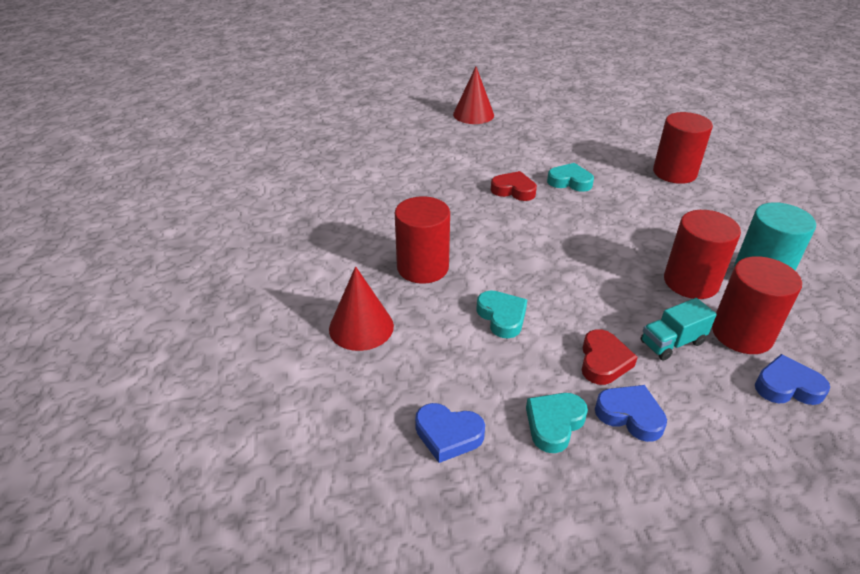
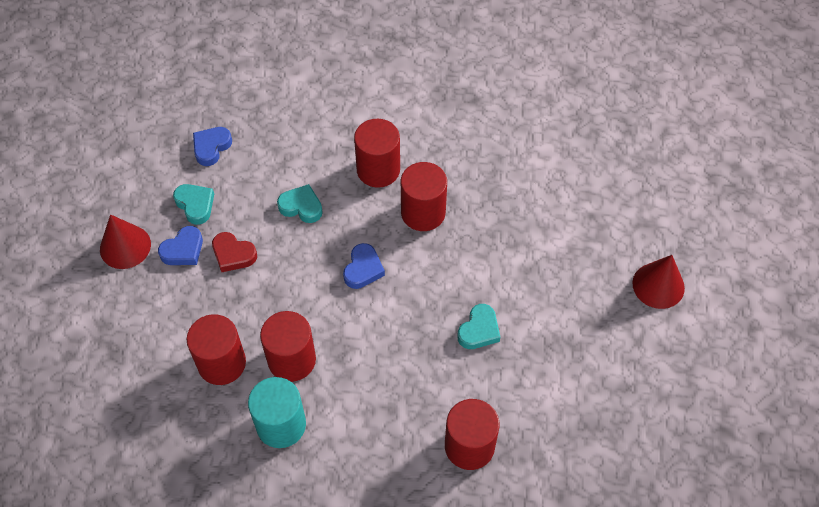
camera: 105 degrees right, 20 degrees up
red cone [329,266,394,351] -> red cone moved to [100,214,151,269]
turquoise heart [476,291,527,338] -> turquoise heart turned 150 degrees counterclockwise [277,184,323,223]
red heart [491,171,537,201] -> none
turquoise truck [641,298,717,361] -> none
blue heart [755,354,830,405] -> blue heart moved to [343,243,385,289]
none -> red cylinder [401,162,447,231]

